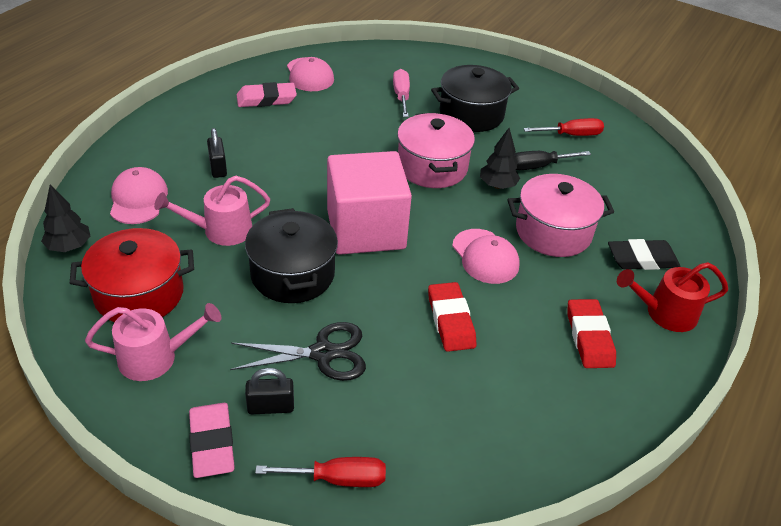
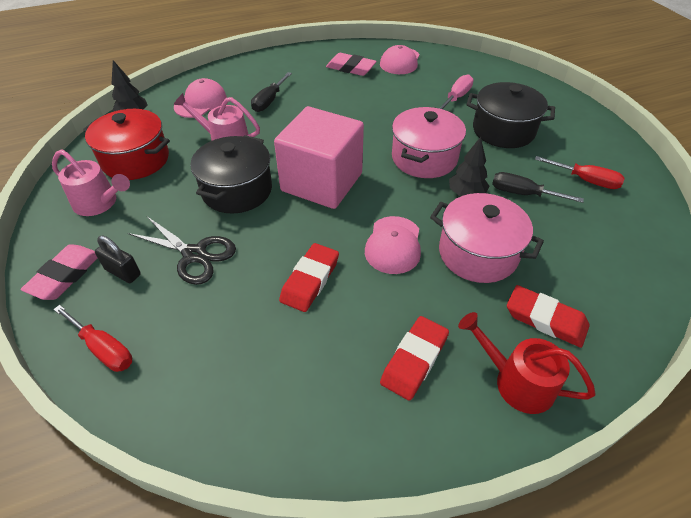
camera: 40 degrees right, 5 degrees up
black padlock [207,128,227,178] -> black screwdriver [251,72,292,112]
black eraser [608,239,681,270] -> red eraser [507,285,590,348]

